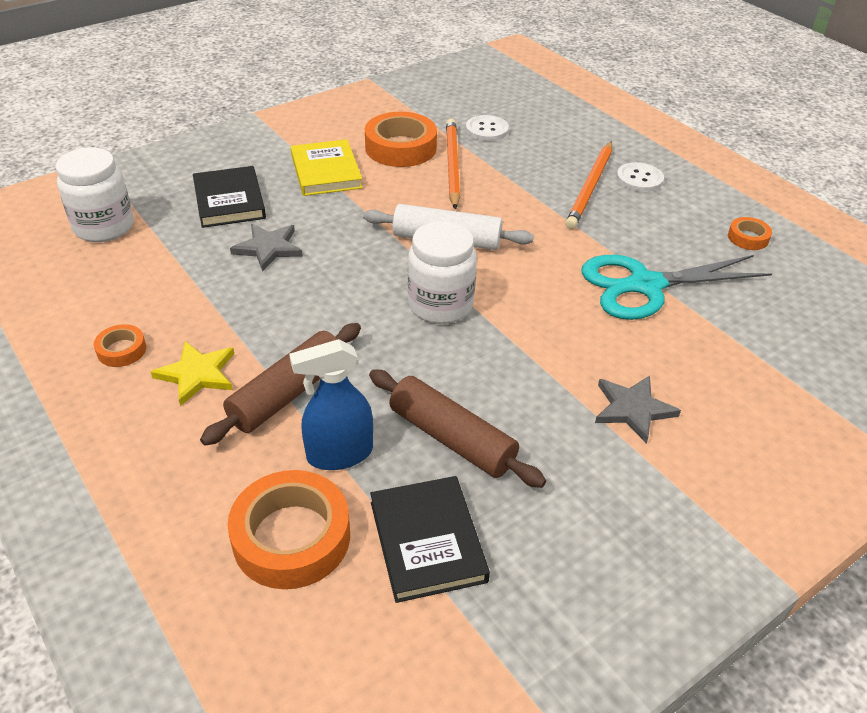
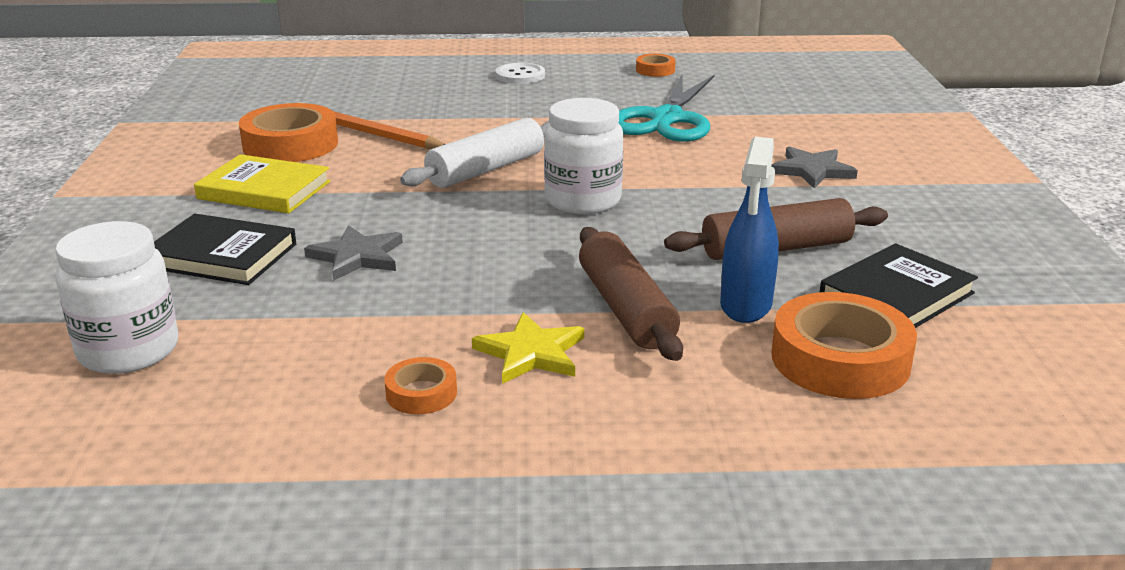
camera: 55 degrees left, 15 degrees down
black book [370,476,490,603] -> black book turned 60 degrees counterclockwise [820,243,978,328]
white button [466,115,509,141] -> none
orange pencil [565,141,612,229] -> none

